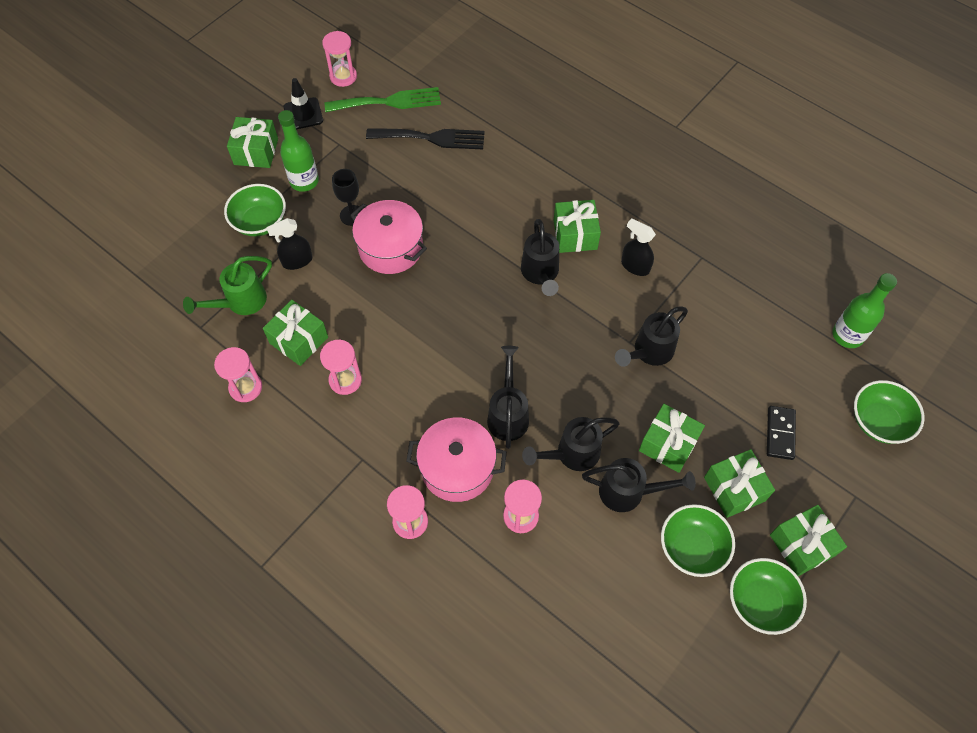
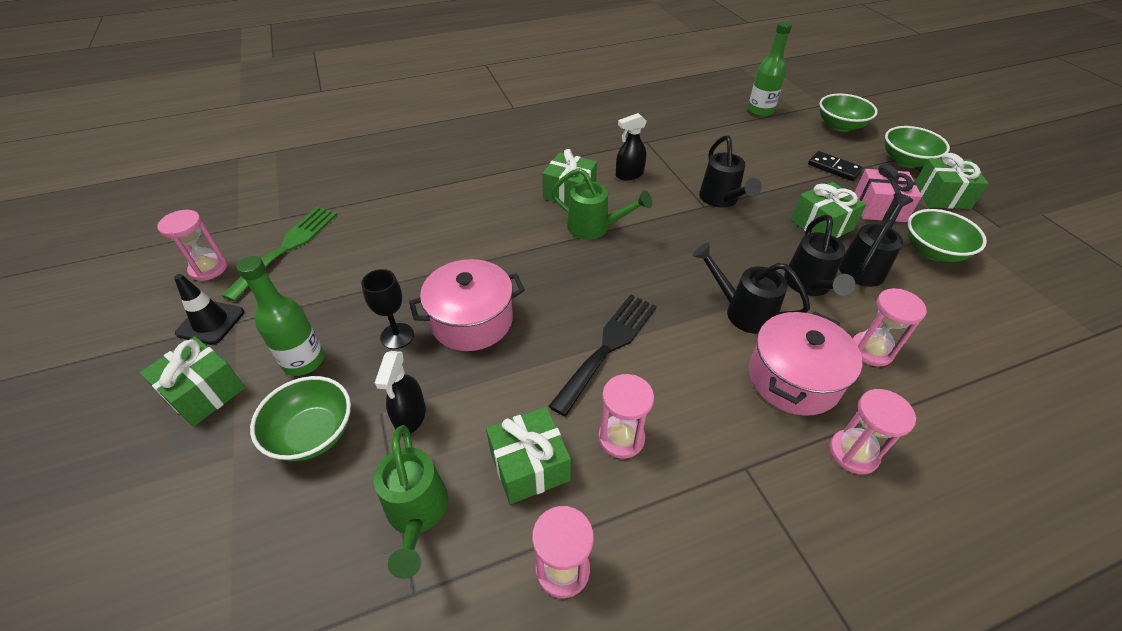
camera: 60 degrees left, 15 degrees down
black fork [366,128,485,150] -> black fork moved to [548,294,657,416]
black watering can [521,219,559,296] -> green watering can [551,168,652,240]
green gift [704,449,775,518] -> pink gift [854,164,922,222]
green bowl [730,558,807,635] -> green bowl moved to [885,126,950,168]

